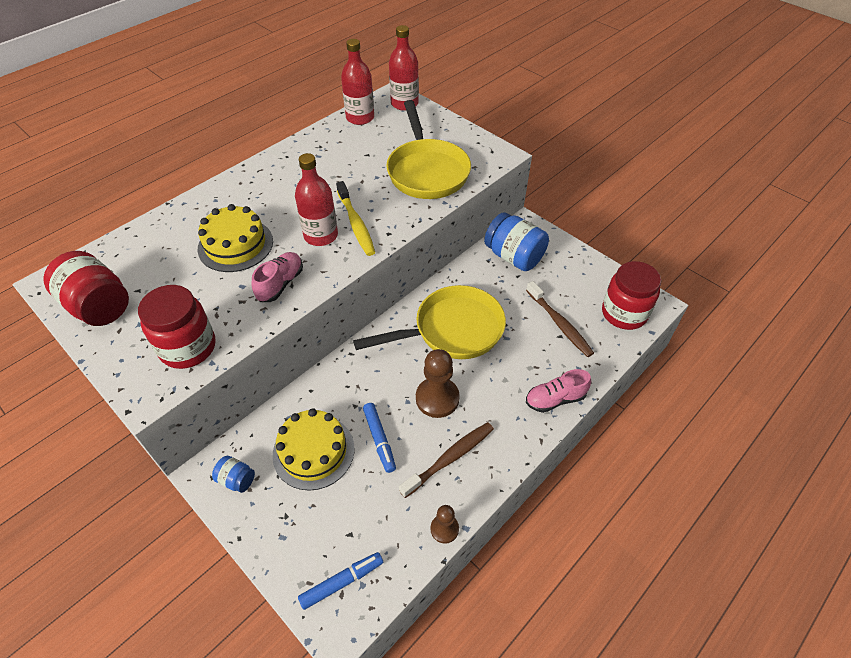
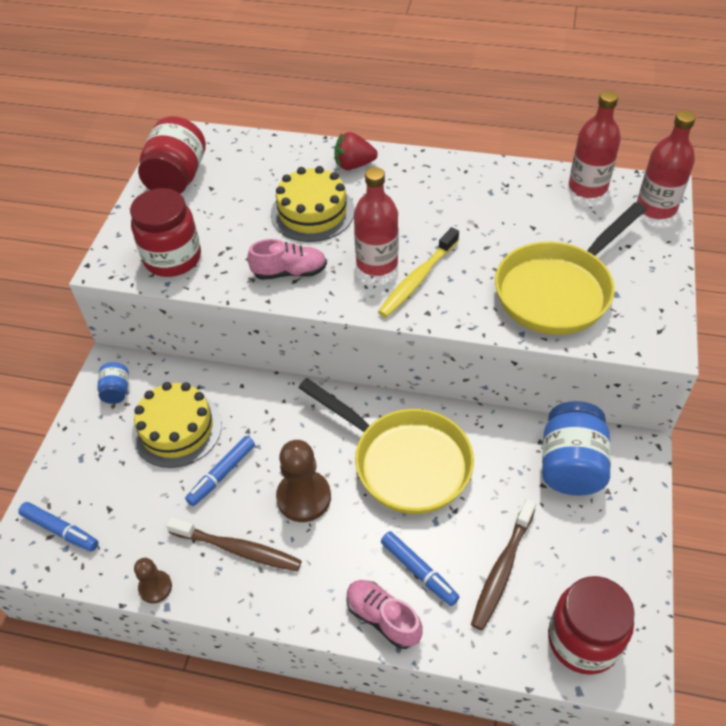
camera: 60 degrees right, 0 degrees up
none -> red strawberry [334,132,378,170]
none -> blue marker [381,531,459,606]

